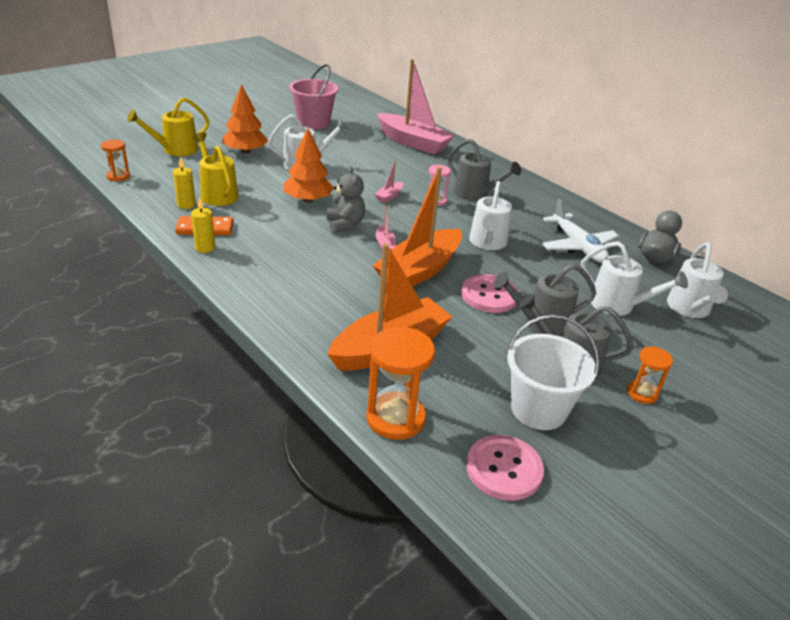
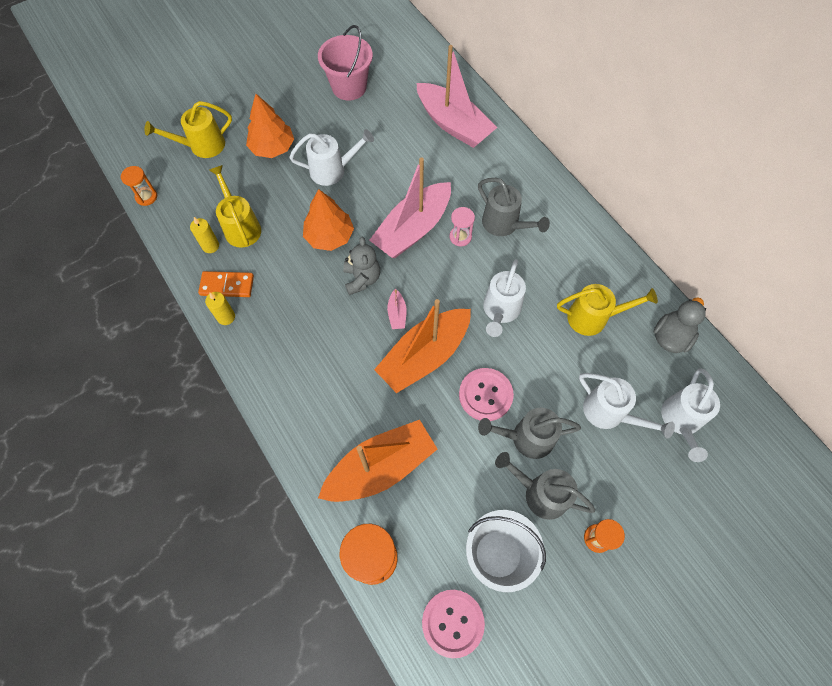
camera: 10 degrees right, 30 degrees up
pink boat [375,160,403,203] -> pink boat [369,158,451,258], size x2.48
white plane [542,199,619,263] -> yellow watering can [557,284,658,336]

